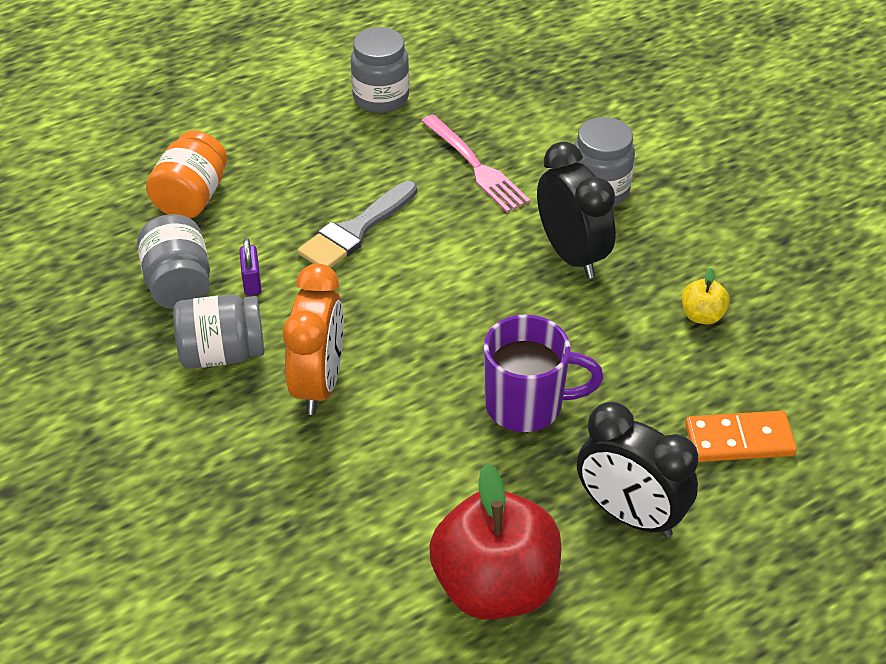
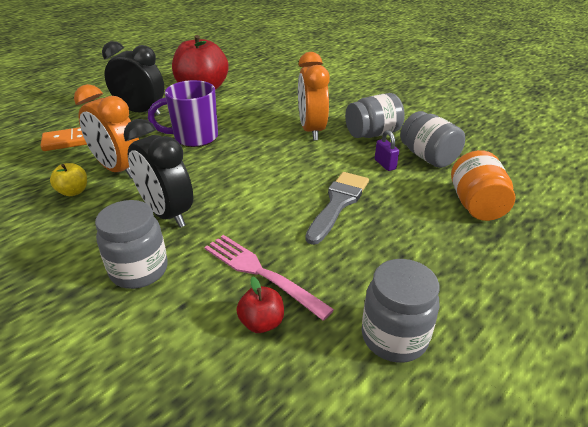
camera: 165 degrees right, 10 degrees down
none -> orange clock [74,84,139,179]
none -> red apple [236,276,284,333]

